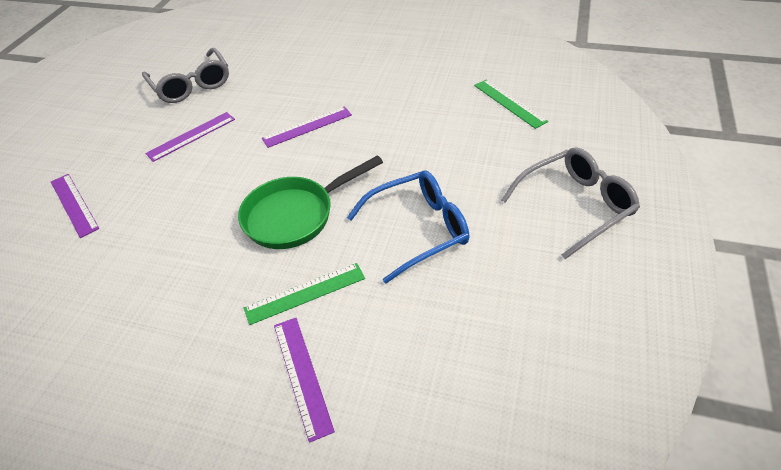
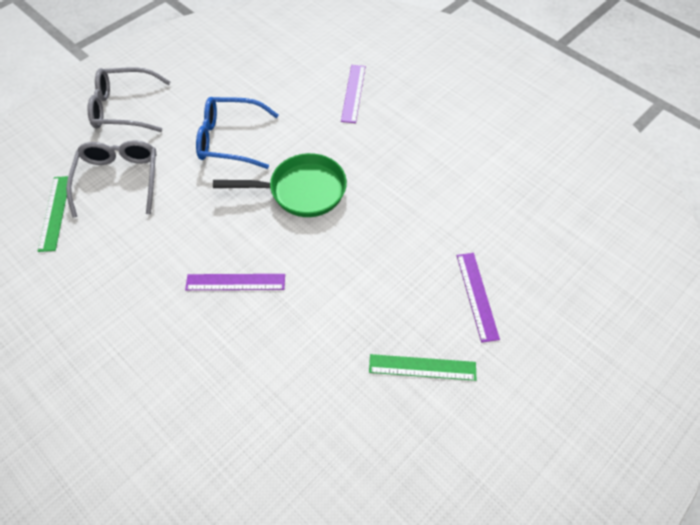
camera: 155 degrees left, 10 degrees up
grey glasses [142,48,229,103] -> grey glasses moved to [66,140,157,218]
purple ruler [145,112,235,162] -> none
green ruler [244,263,365,325] -> green ruler moved to [369,354,476,381]

